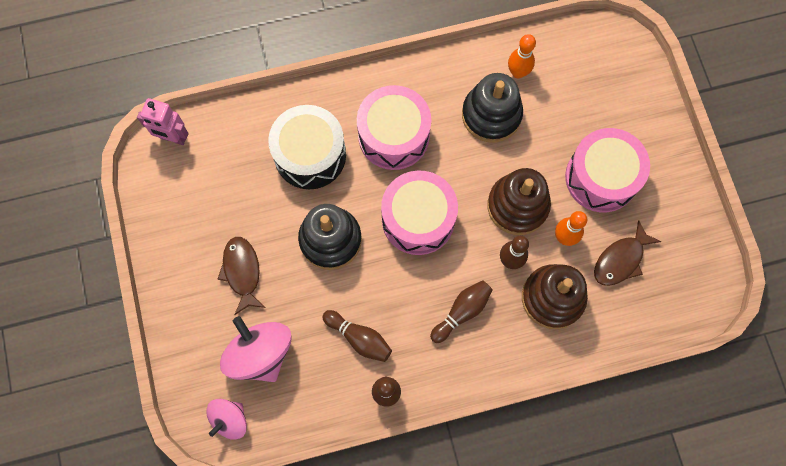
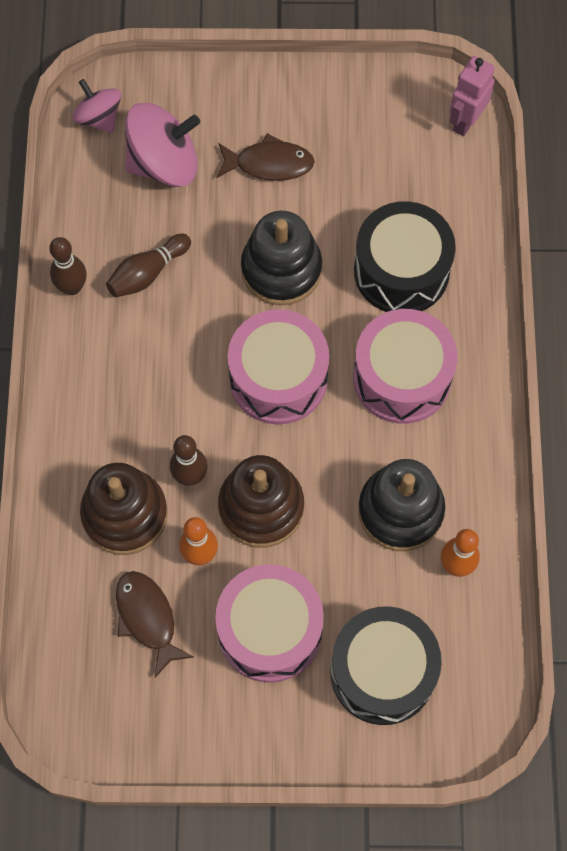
camera: 105 degrees right, 5 degrees down
brown bowling pin [430,280,493,343] -> none
none -> black drum [330,606,442,725]

